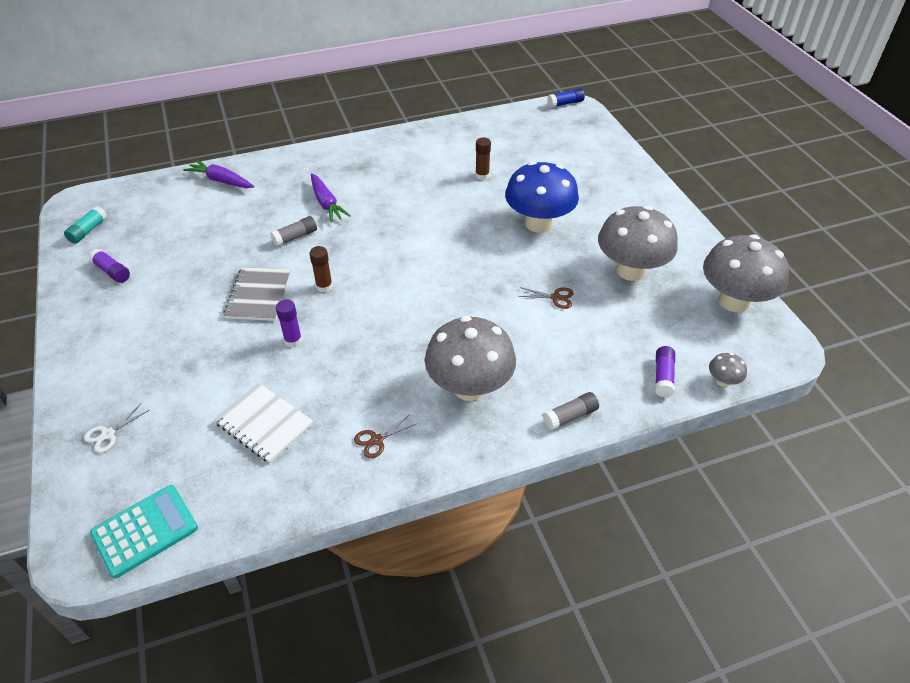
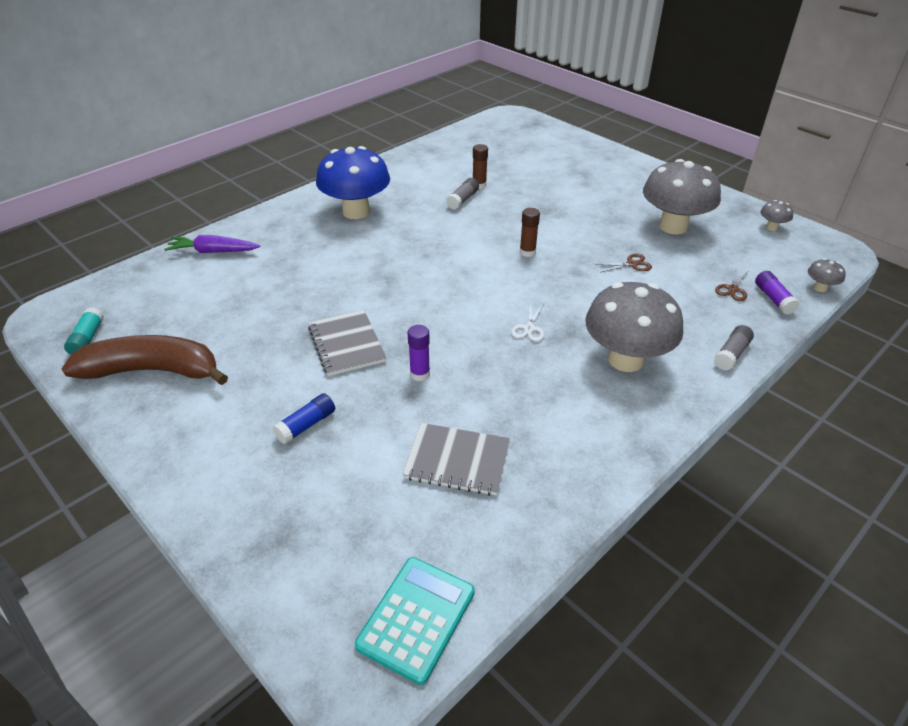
camera: 25 degrees left, 5 degrees down
white scissors [84,404,149,453] -> white scissors moved to [511,303,544,342]
purple glue stick [89,249,130,283] -> brown banana [61,335,228,385]
white notebook [214,383,313,463] -> grey notebook [403,423,510,496]
grey glue stick [270,216,317,247] -> grey glue stick moved to [446,178,479,209]
brown glue stick [309,246,333,292] -> brown glue stick moved to [520,208,540,257]
purple carrot [311,173,351,223] -> none
brown scissors [354,414,418,458] -> brown scissors moved to [715,269,748,301]
blue mushroom [505,161,579,233] -> blue mushroom moved to [316,146,390,219]
blue glue stick [547,88,585,108] -> blue glue stick moved to [273,393,335,444]
grey mushroom [703,234,789,312] -> grey mushroom [760,200,793,231], size x0.42

